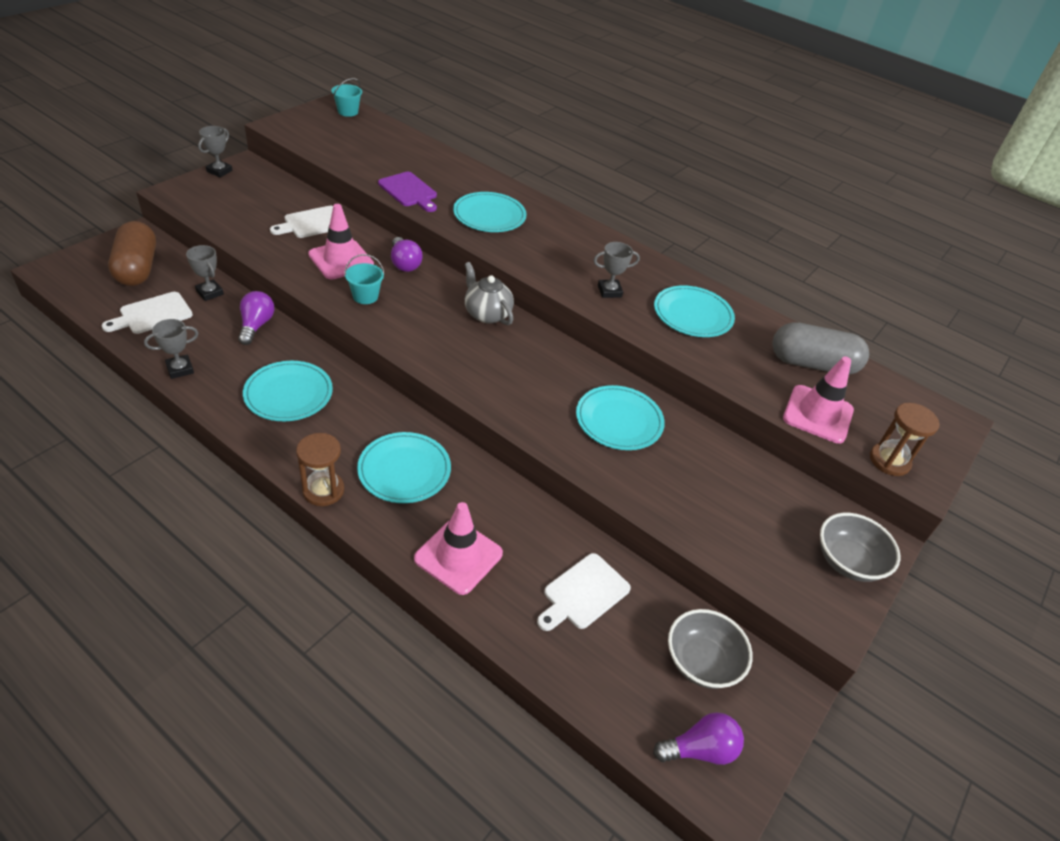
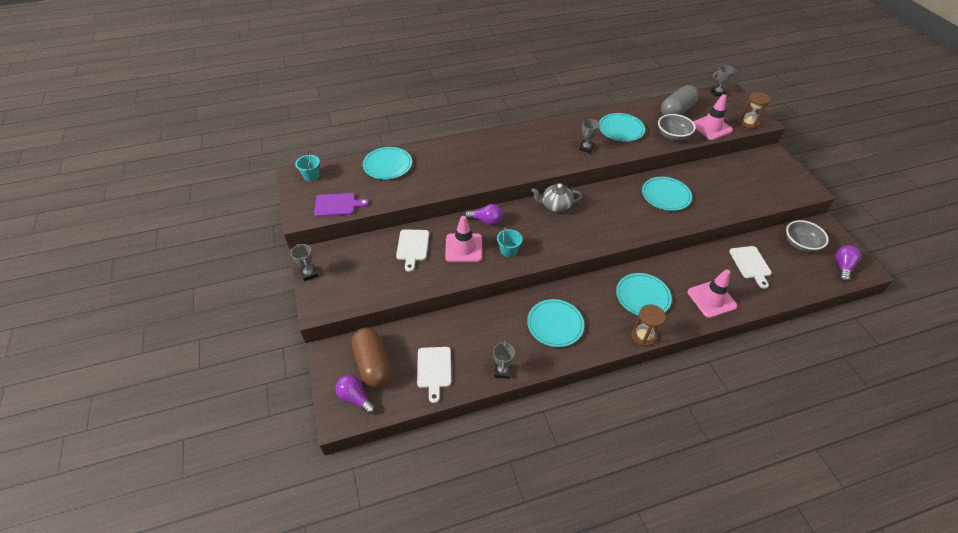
camera: 50 degrees left, 5 degrees up
brown capsule [108,221,156,286] -> brown capsule turned 45 degrees clockwise [351,328,391,388]
grey trophy [186,245,224,301] -> grey trophy moved to [711,65,738,97]
purple light bulb [238,291,274,345] -> purple light bulb moved to [335,375,375,414]
purple cutting board [378,172,437,212] -> purple cutting board moved to [314,193,369,217]
turquoise plate [453,192,527,232] -> turquoise plate moved to [363,147,412,179]
grey bowl [820,513,900,582] -> grey bowl moved to [658,114,696,141]

